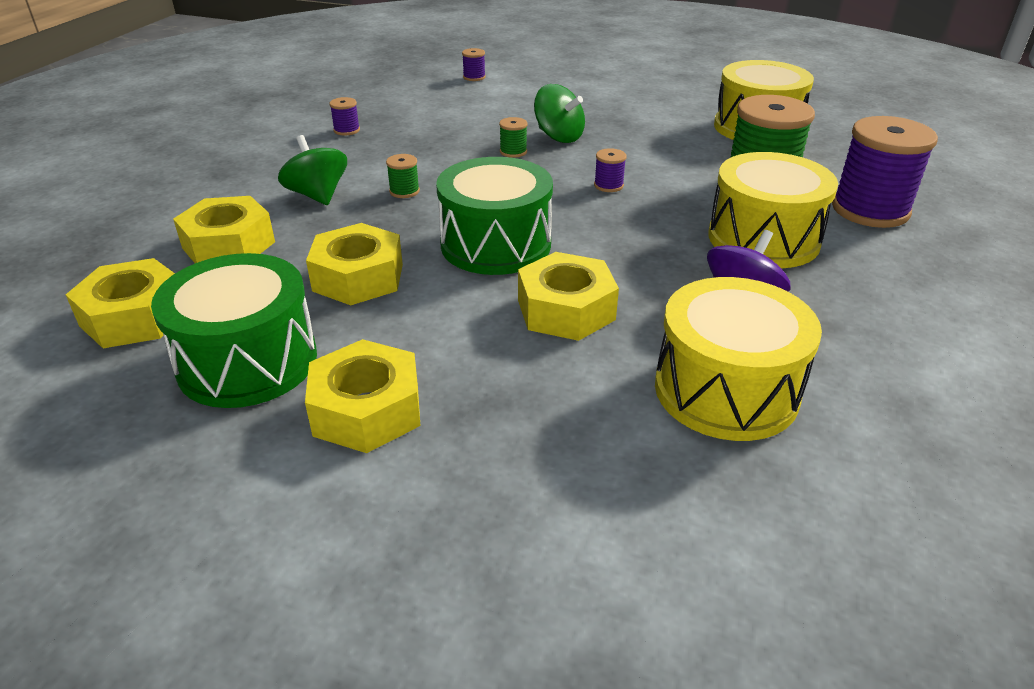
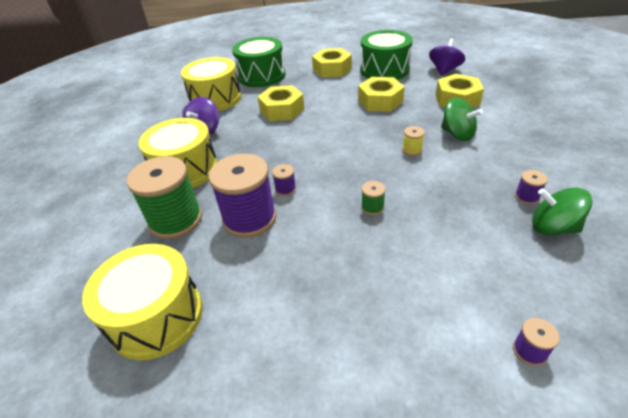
camera: 165 degrees right, 5 degrees up
yellow nut [66,258,175,348] -> purple spinning top [429,39,465,76]
green spool [386,154,420,198] -> yellow spool [402,126,425,156]
green drum [436,157,553,275] -> green drum moved to [232,37,286,87]
green spinning top [534,84,585,143] -> green spinning top moved to [532,187,592,235]
purple spool [832,116,938,228] -> purple spool moved to [208,154,277,238]

